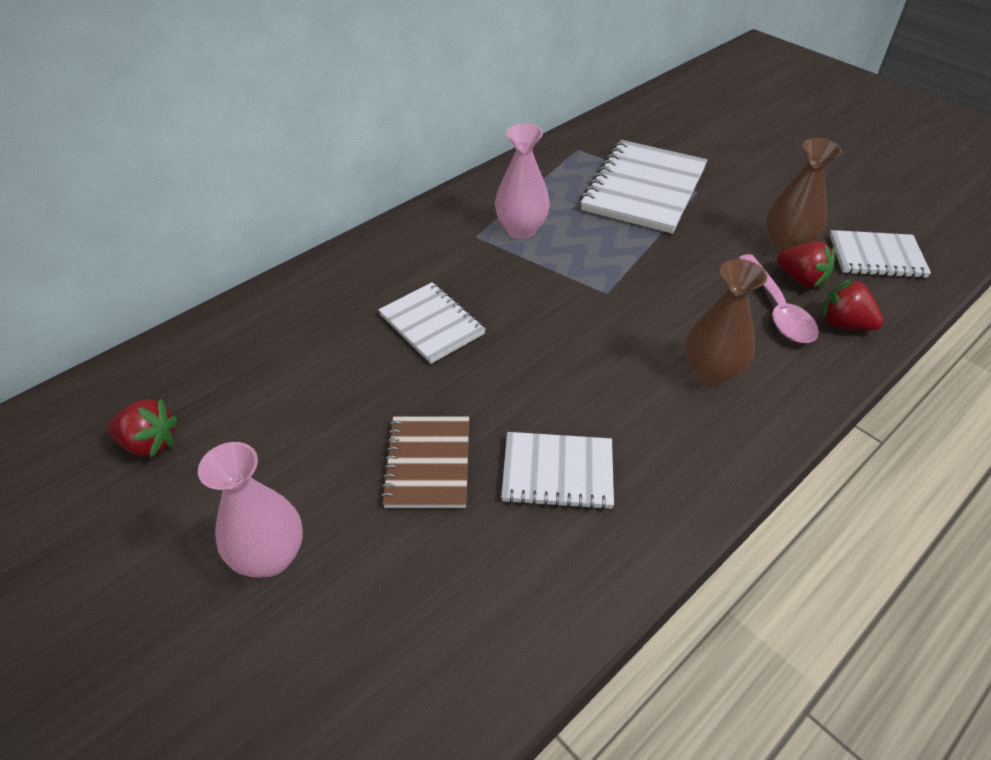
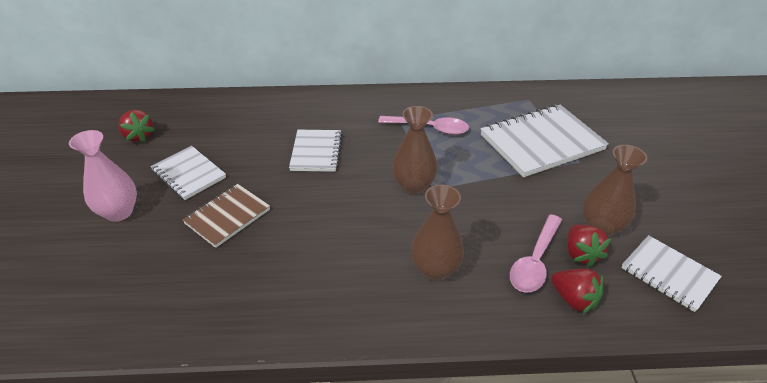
camera: 40 degrees right, 5 degrees down
pink vase [495,124,550,239] -> pink spoon [378,116,469,135]
white notebook [501,432,614,510] -> white notebook moved to [150,146,226,200]
red strawberry [822,278,884,331] -> red strawberry turned 150 degrees clockwise [551,269,604,314]
none -> brown vase [392,106,437,195]

